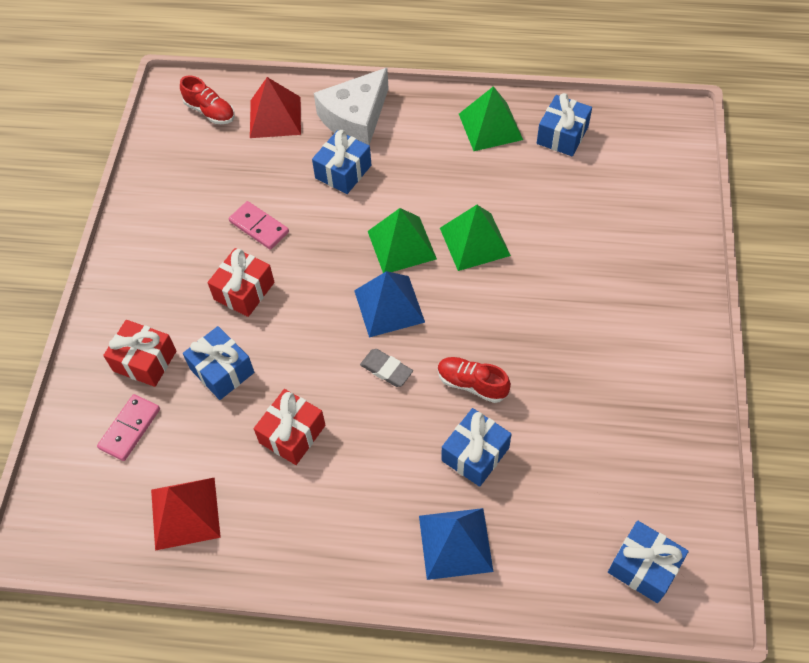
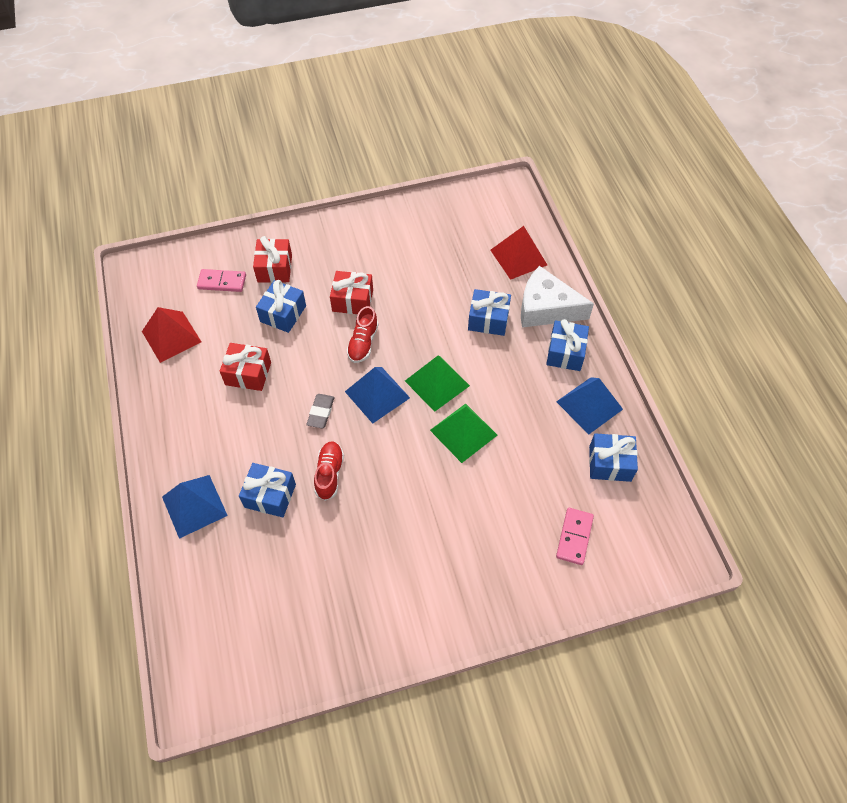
camera: 65 degrees right, 0 degrees up
red shoe [180,76,235,124] -> red shoe moved to [346,306,379,363]
pink domino [229,201,289,250] -> pink domino moved to [556,508,594,565]
green pyramid [459,86,523,151] -> blue pyramid [556,377,623,435]
blue gift [608,520,689,603] -> blue gift moved to [546,319,589,371]

